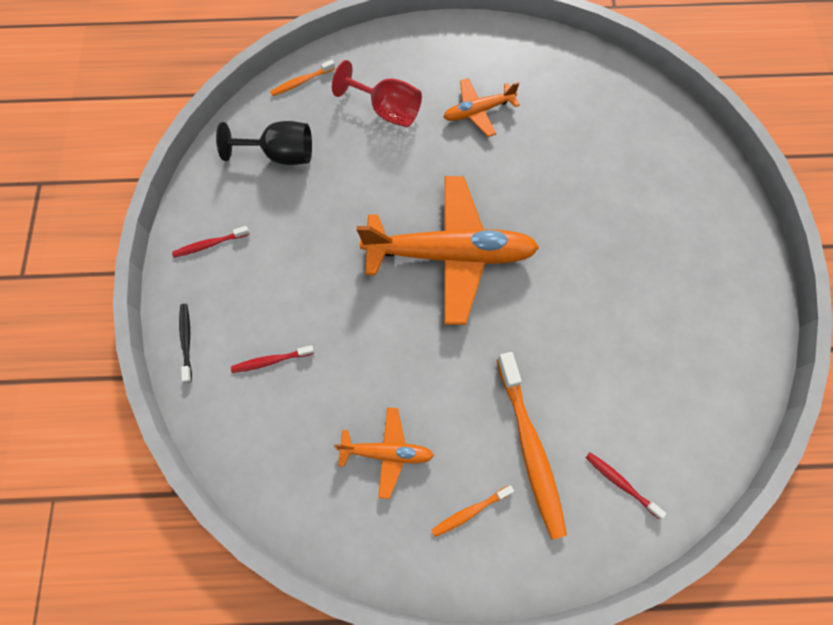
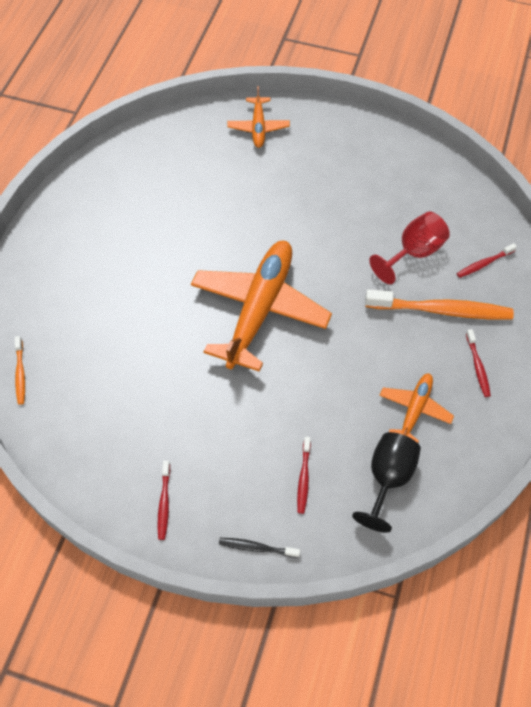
camera: 70 degrees left, 10 degrees down
black goblet [216,121,312,165] -> black goblet moved to [352,432,421,533]
red goblet [332,60,422,127] -> red goblet moved to [369,212,450,284]
orange toothbrush [431,485,514,537] -> red toothbrush [466,329,491,397]
orange plane [444,78,520,137] -> orange plane moved to [227,86,290,148]

